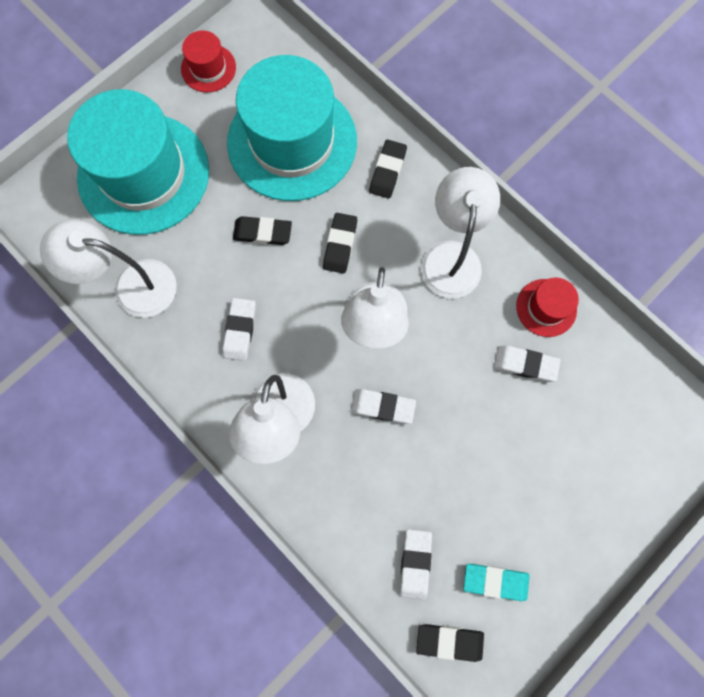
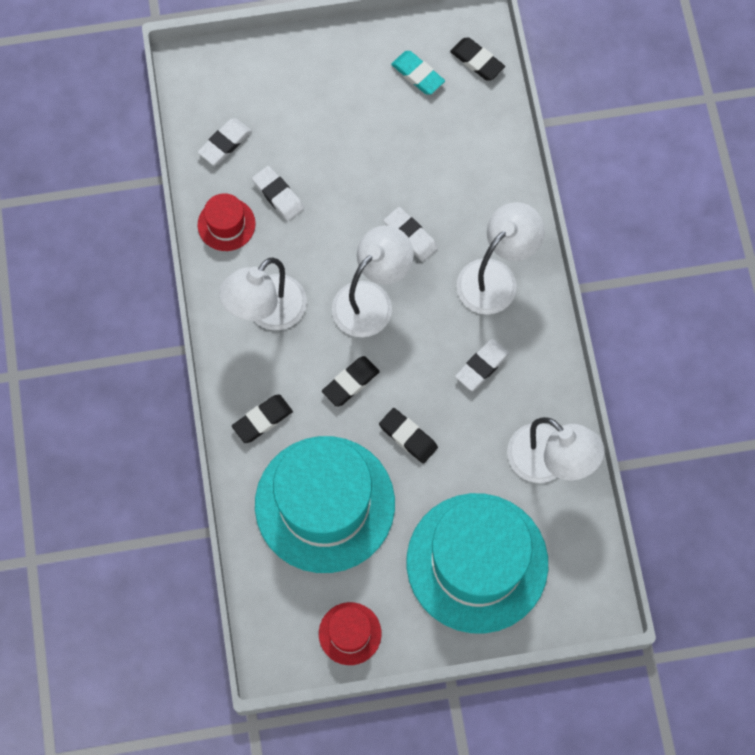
camera: 145 degrees left, 5 degrees down
white eraser [400,529,432,600] -> white eraser moved to [198,118,251,165]

